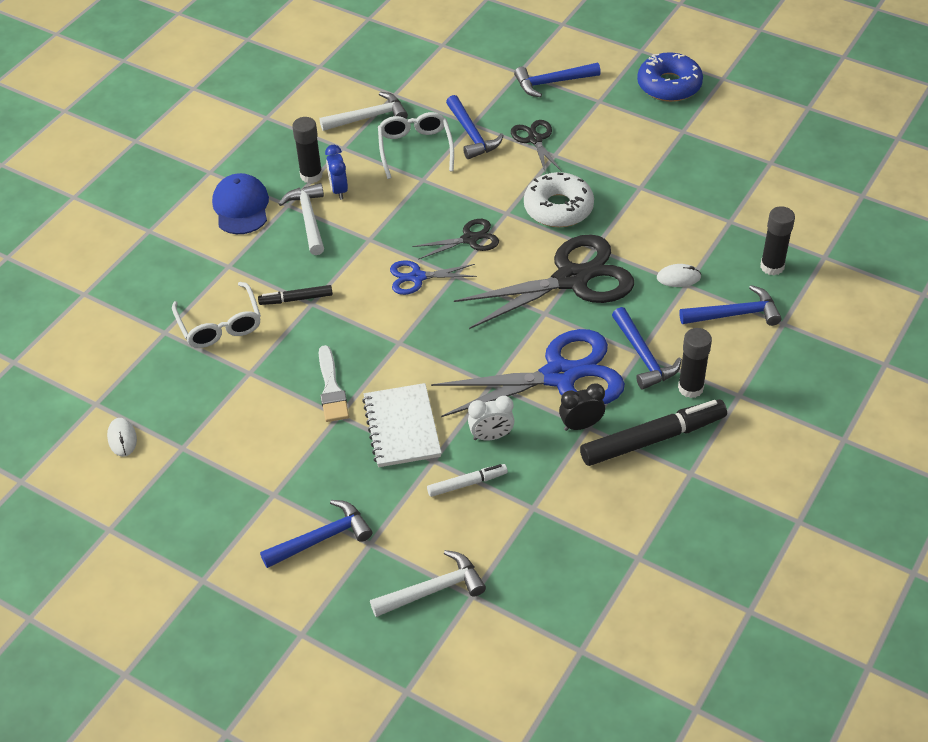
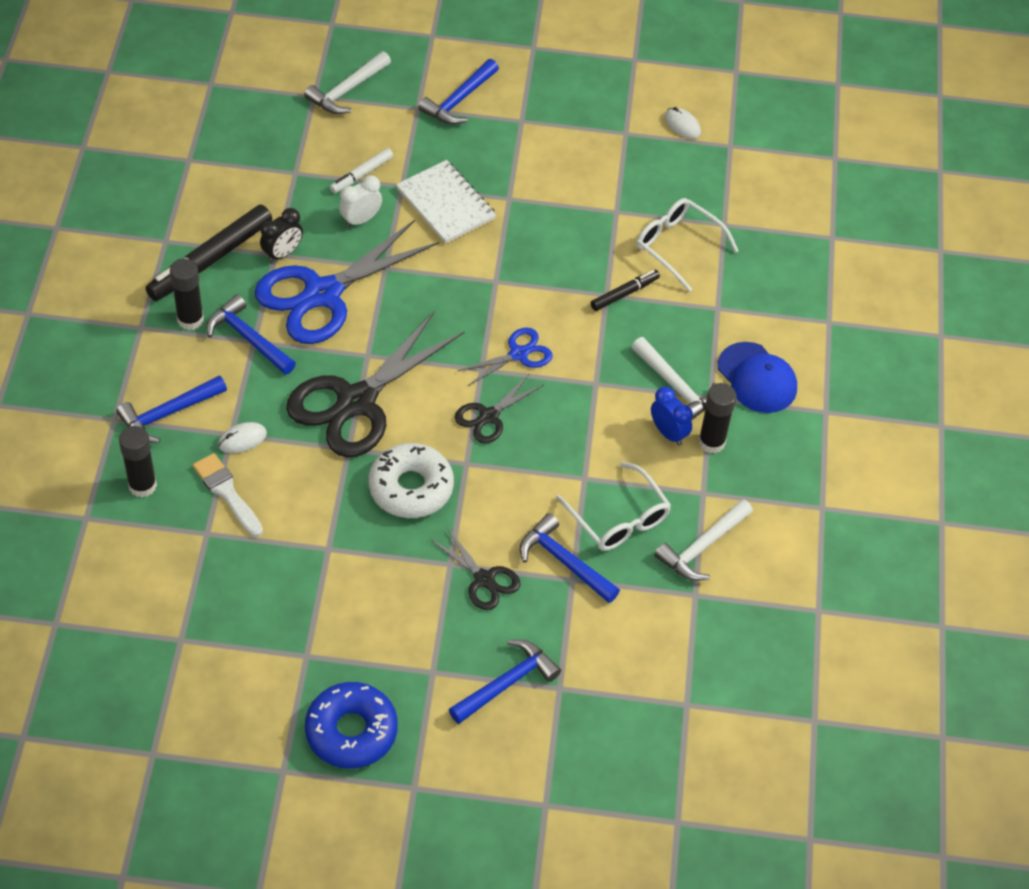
camera: 150 degrees right, 5 degrees up
white brush [319,345,349,422] -> white brush moved to [193,453,263,537]

